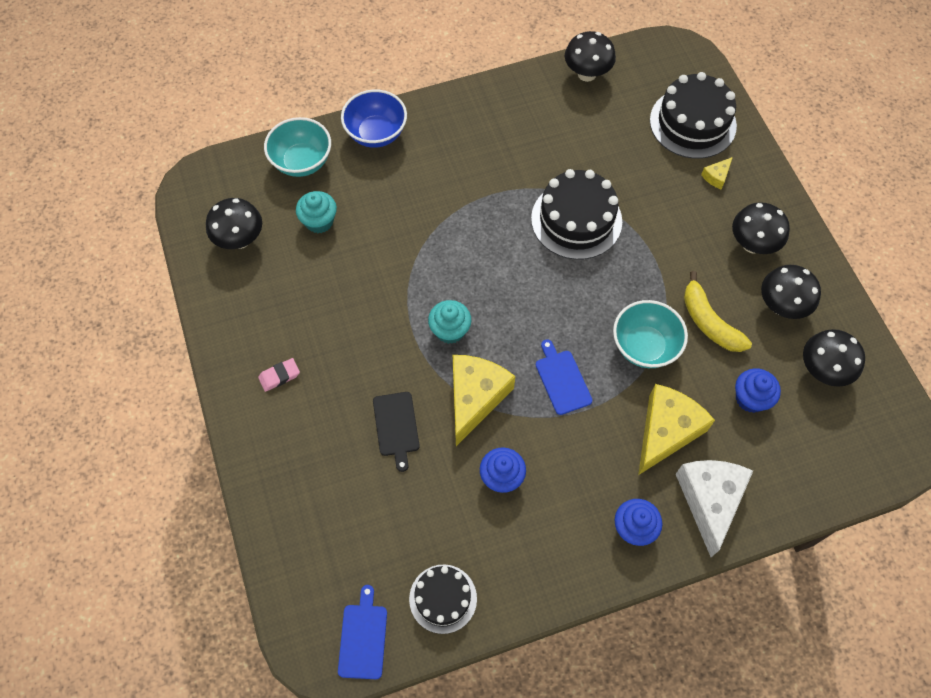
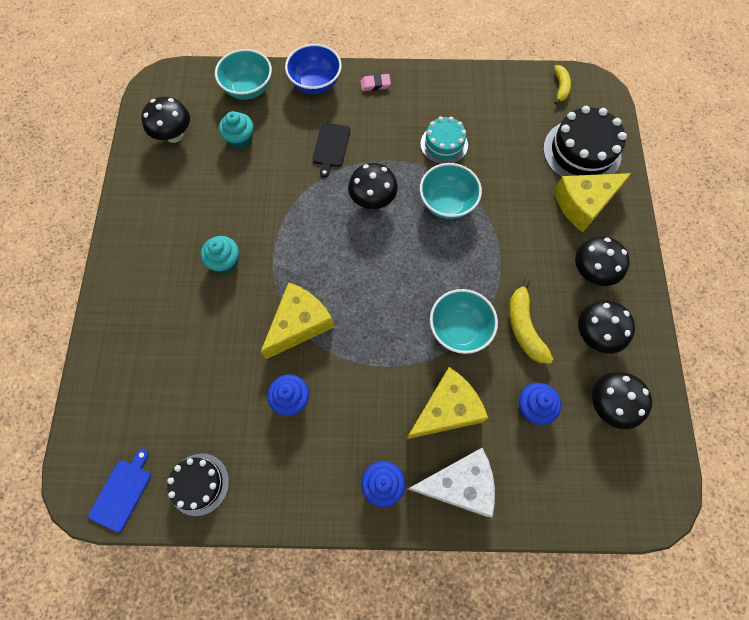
camera: 20 degrees right, 5 degrees up
pink eraser [258,358,300,392] -> pink eraser moved to [360,74,391,91]
black cutting board [373,392,420,472] -> black cutting board moved to [313,123,350,178]
turquoise cupcake [428,300,471,344] -> turquoise cupcake moved to [201,236,239,274]
black cake [531,169,622,260] -> turquoise bowl [420,163,482,219]
blue cutting board [536,339,592,415] -> none
black mushroom [565,31,616,82] -> black mushroom moved to [348,163,398,209]
white cheese [676,460,753,557] -> white cheese turned 60 degrees clockwise [408,447,495,517]
yellow cheese [701,157,733,189] -> yellow cheese [554,173,632,232], size x2.31
none -> turquoise cake [420,117,468,164]
none -> yellow banana [554,65,571,105]

